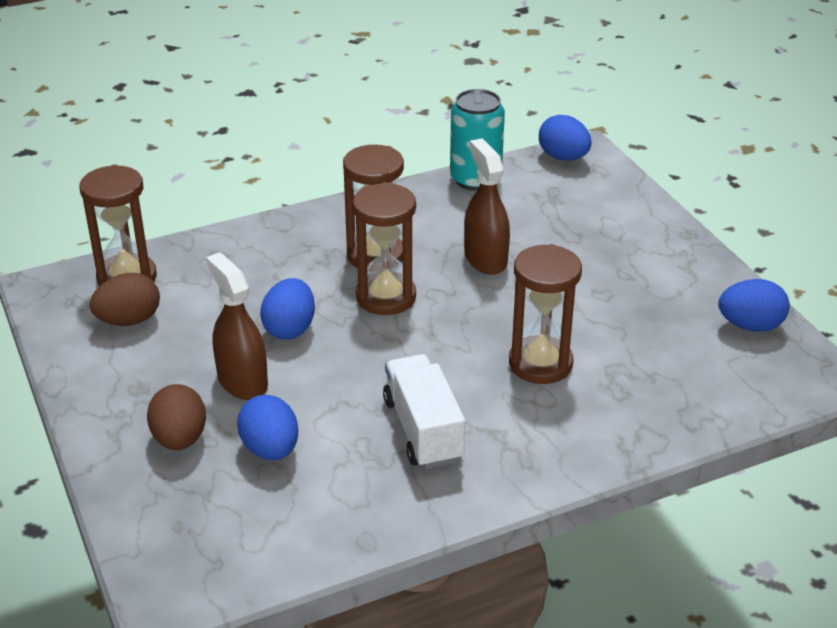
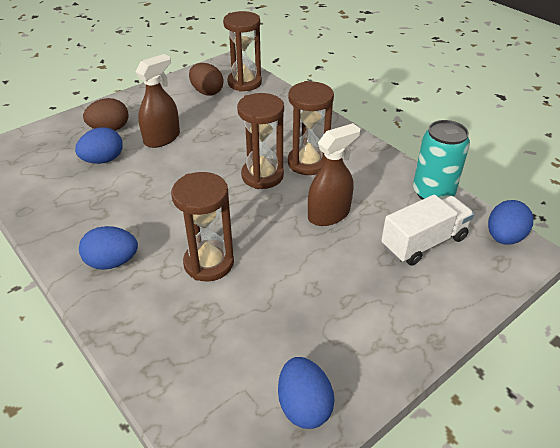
camera: 75 degrees right, 5 degrees up
blue egg [260,278,315,340] -> blue egg moved to [79,226,138,270]
white truck [383,354,465,469] -> white truck moved to [381,195,474,266]

